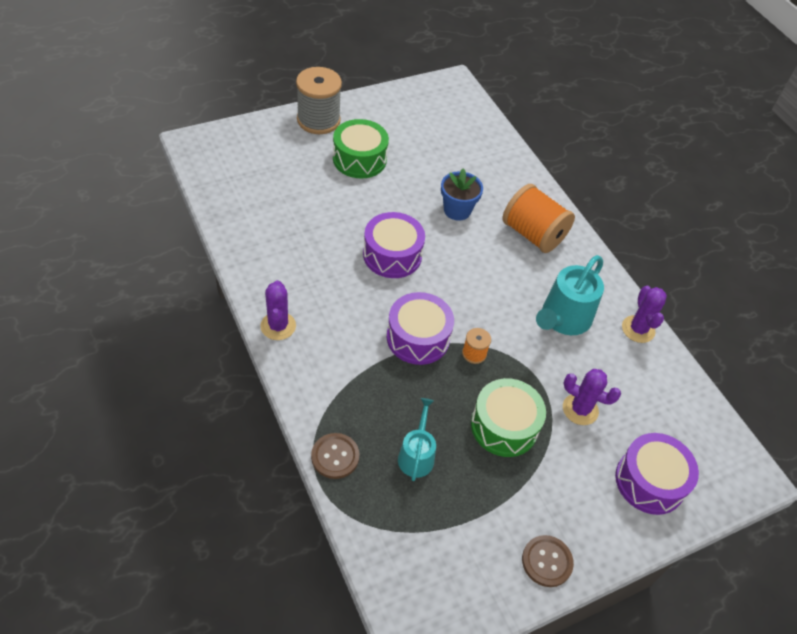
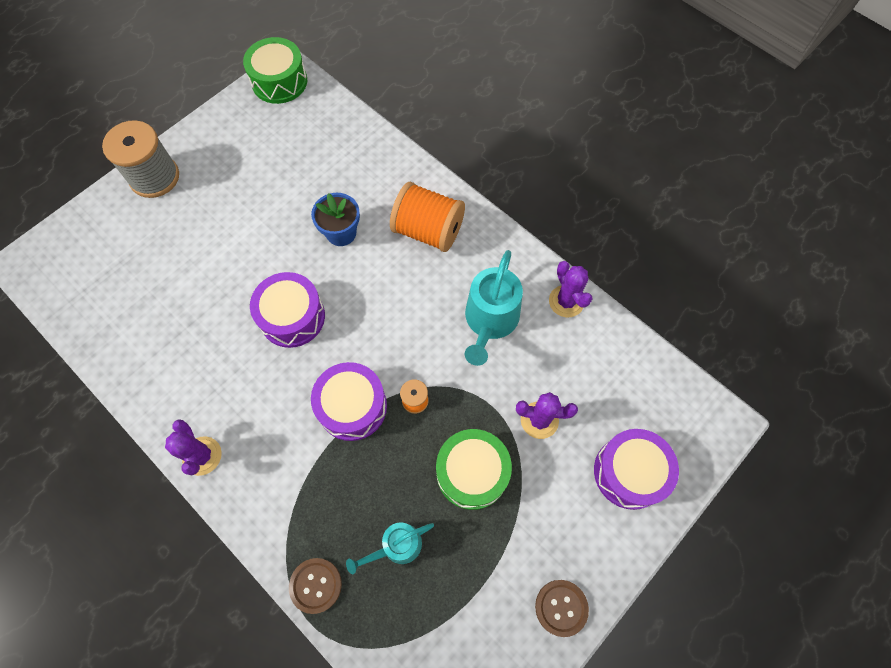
camera: 15 degrees left, 15 degrees up
green drum [333,119,389,178] -> green drum moved to [243,37,307,104]
turquoise watering can [398,398,436,481] -> turquoise watering can turned 105 degrees counterclockwise [346,522,434,574]

